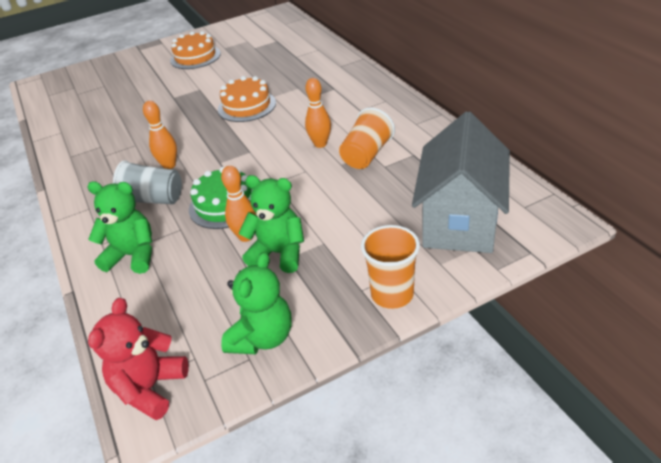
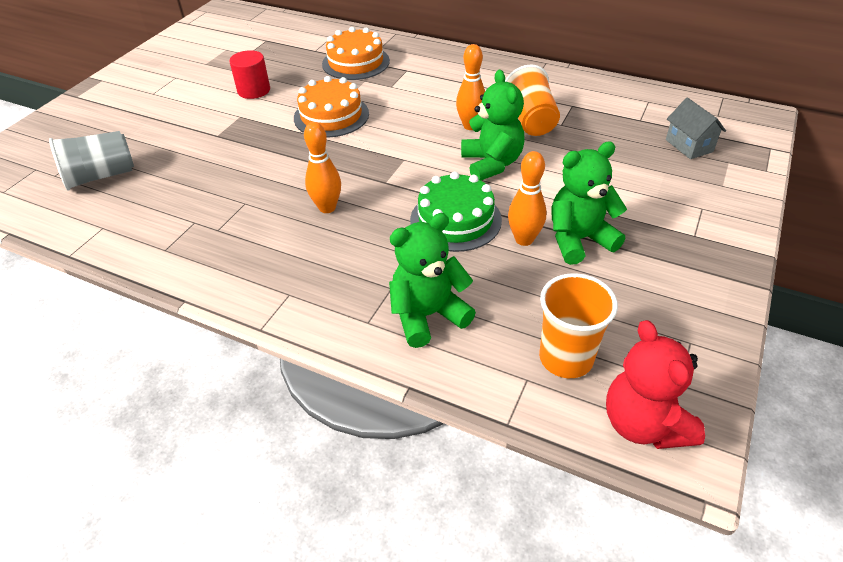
camera: 40 degrees left, 5 degrees up
grey cup [113,160,182,204] -> grey cup moved to [49,131,134,191]
orange cake [170,31,221,69] -> orange cake moved to [322,27,390,80]
green teddy bear [221,252,292,354] -> green teddy bear moved to [461,69,525,180]
orange cup [361,225,420,309] -> orange cup moved to [539,273,618,378]
grey house [412,111,510,253] -> grey house [666,97,726,159], size x0.43
none -> red cylinder [229,50,270,99]

